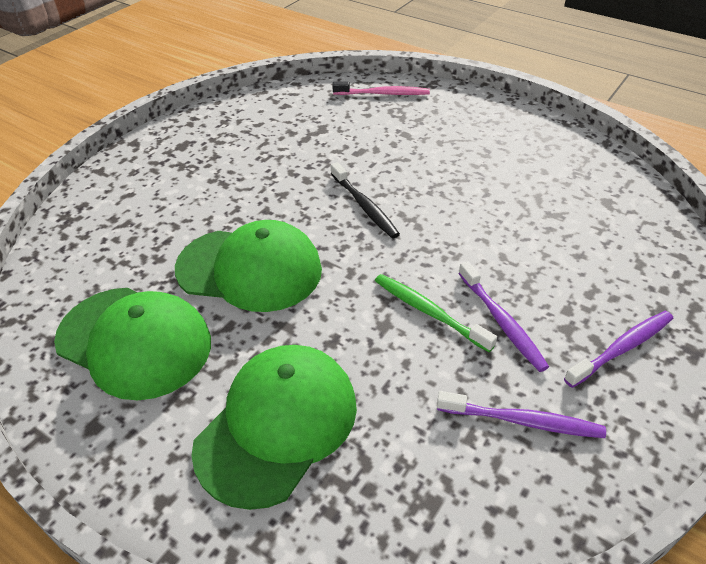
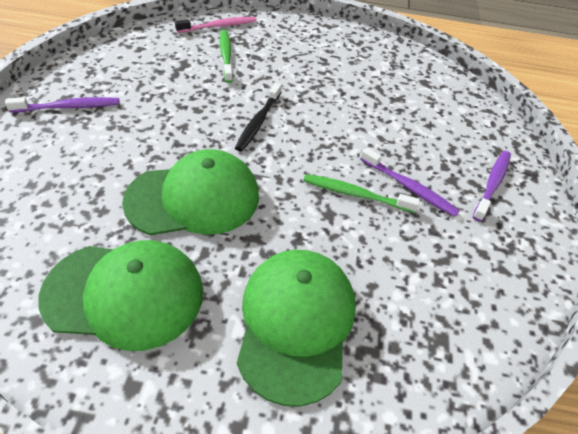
camera: 30 degrees left, 5 degrees up
black toothbrush [331,162,400,238] -> black toothbrush turned 75 degrees clockwise [235,83,282,152]
purple toothbrush [437,391,606,438] -> purple toothbrush moved to [5,97,120,112]
none -> green toothbrush [220,30,233,83]

